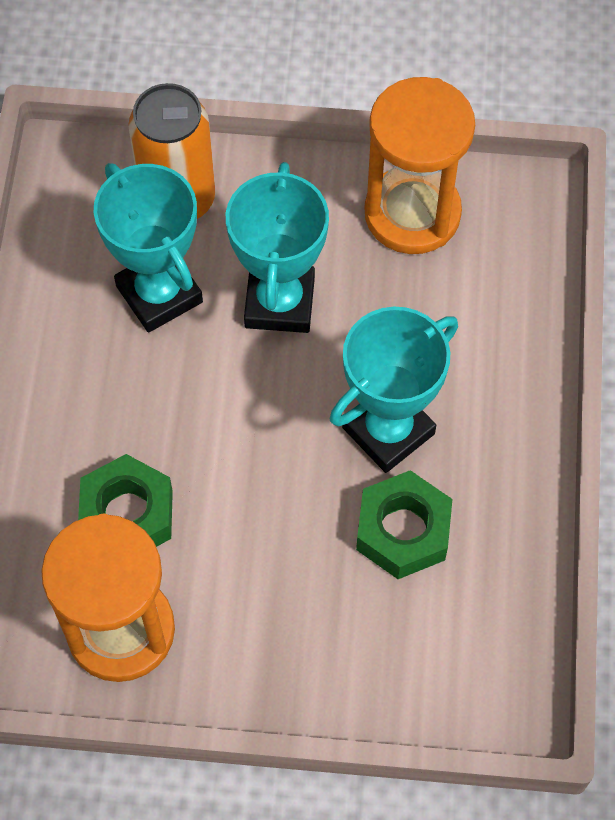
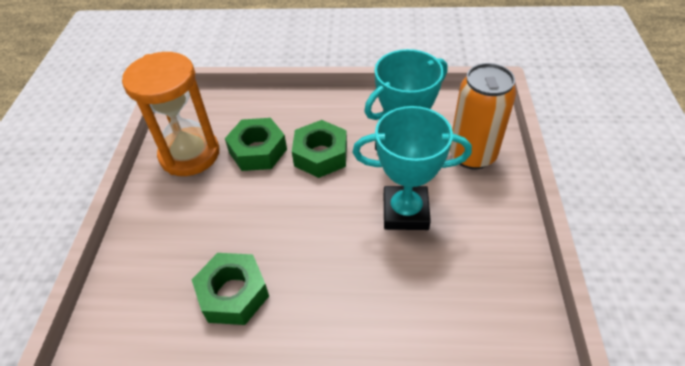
camera: 90 degrees right, 15 degrees down
turquoise trophy [330,307,458,473] -> none
orange hourglass [364,77,475,254] -> none
none -> green nut [292,120,347,178]

